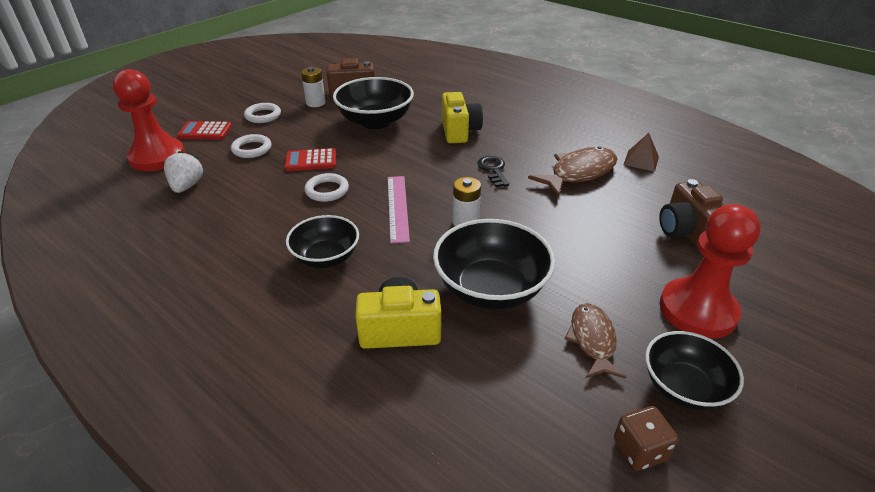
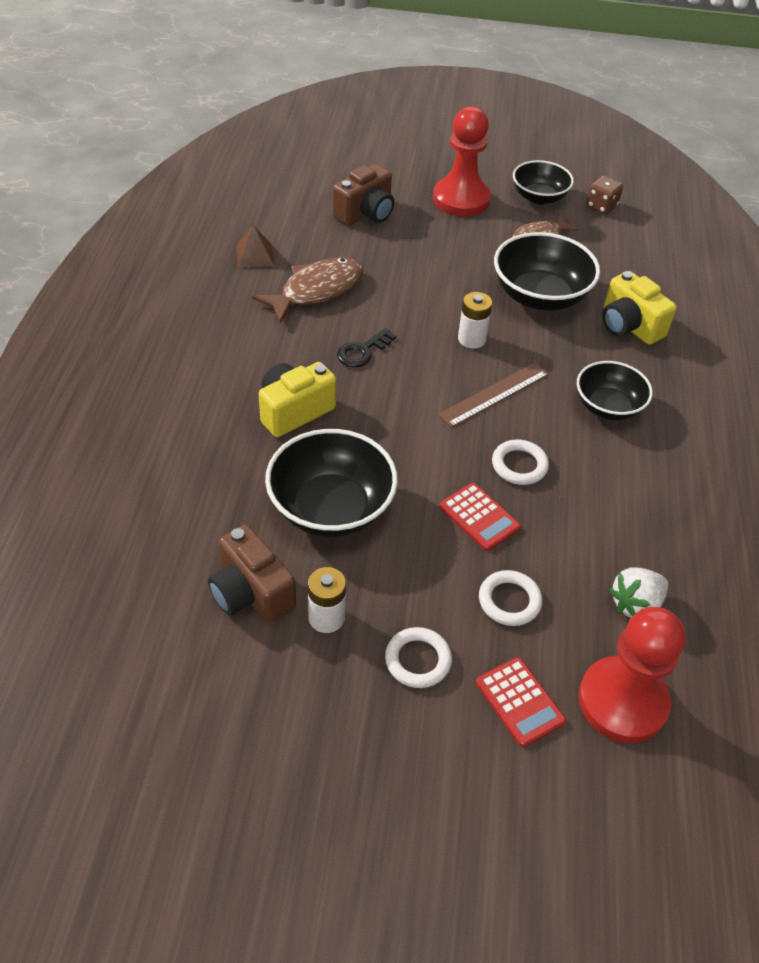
camera: 125 degrees left, 10 degrees up
pink ruler [388,176,410,243] -> brown ruler [438,363,549,428]
brown fish [528,146,617,197] -> brown fish turned 120 degrees clockwise [252,257,363,324]

